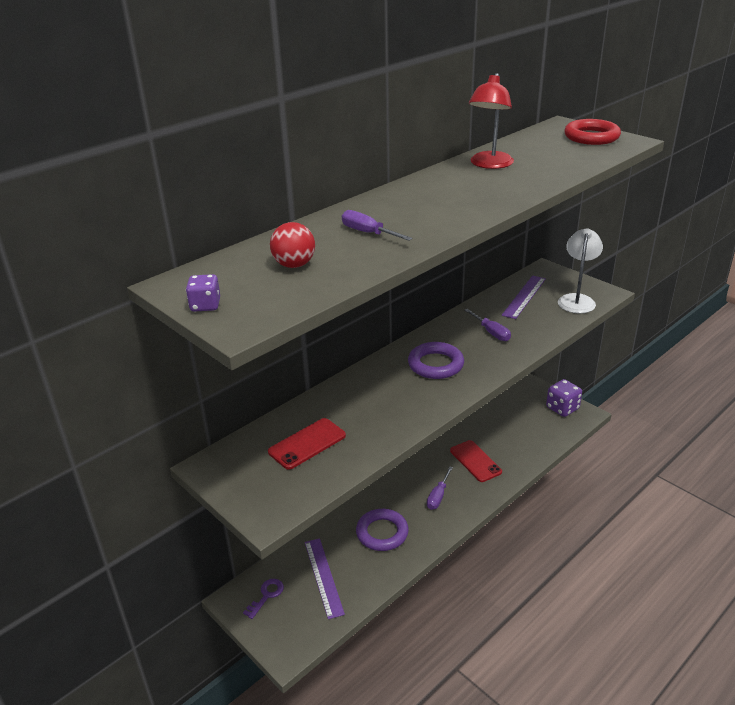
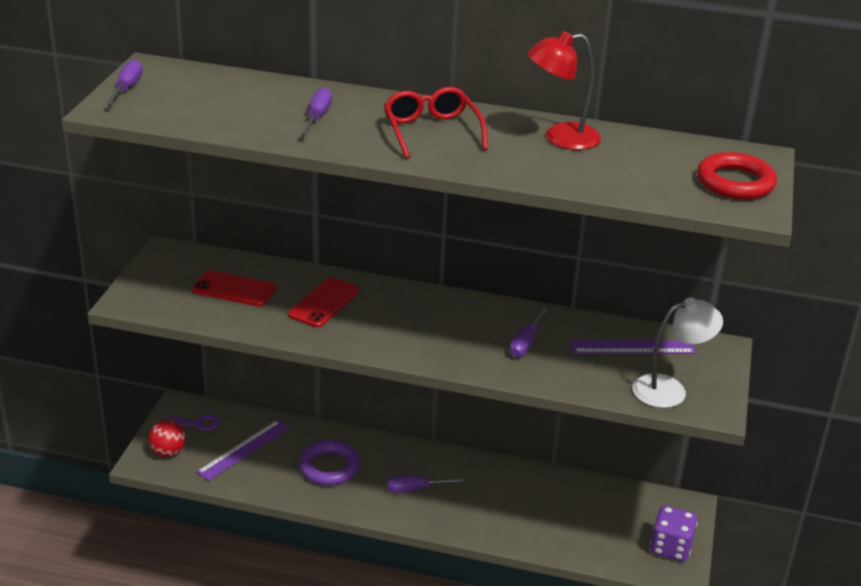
camera: 55 degrees right, 0 degrees up
purple dice [186,274,220,312] -> purple screwdriver [106,60,143,104]
red ball [270,222,315,268] -> red ball moved to [148,420,186,457]
purple ring [408,342,464,379] -> none
red phone [450,440,502,482] -> red phone moved to [288,277,359,327]
none -> red glasses [384,87,488,159]

